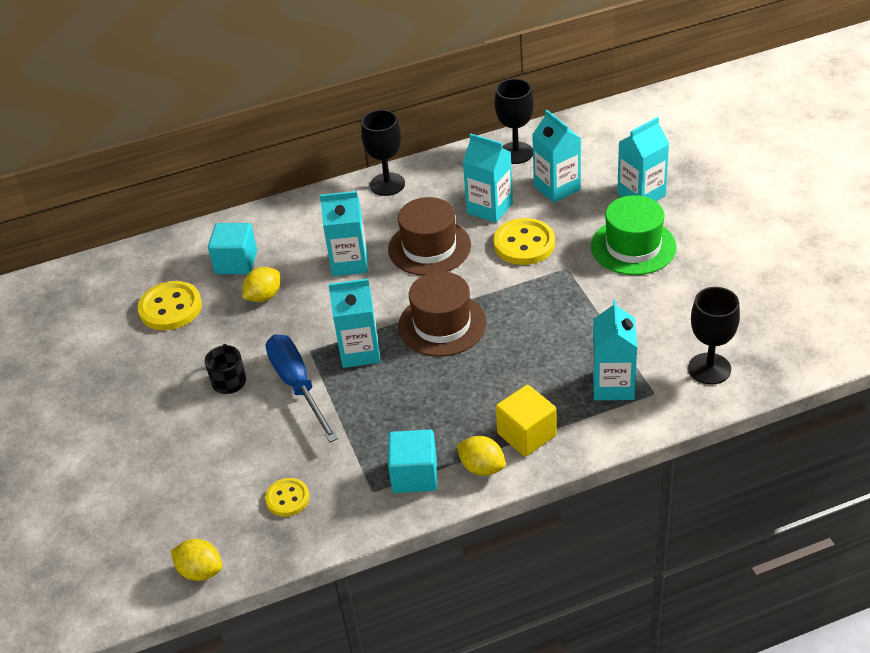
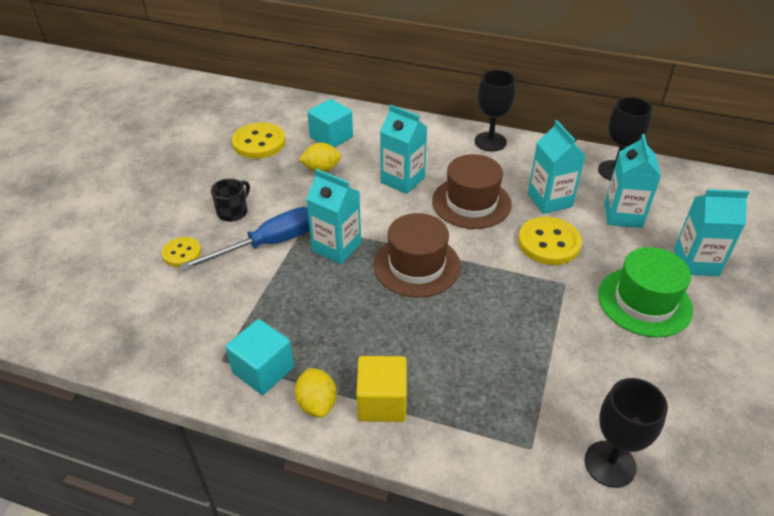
camera: 35 degrees right, 0 degrees up
yellow lemon [171,539,223,581] -> none
yellow button [265,478,310,517] -> yellow button moved to [162,237,201,267]
blue screwdriver [266,335,338,442] -> blue screwdriver turned 45 degrees clockwise [180,207,310,271]
turquoise carton [593,300,637,400] -> none

